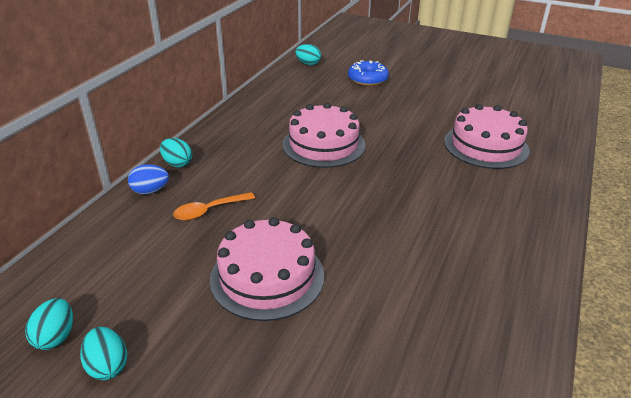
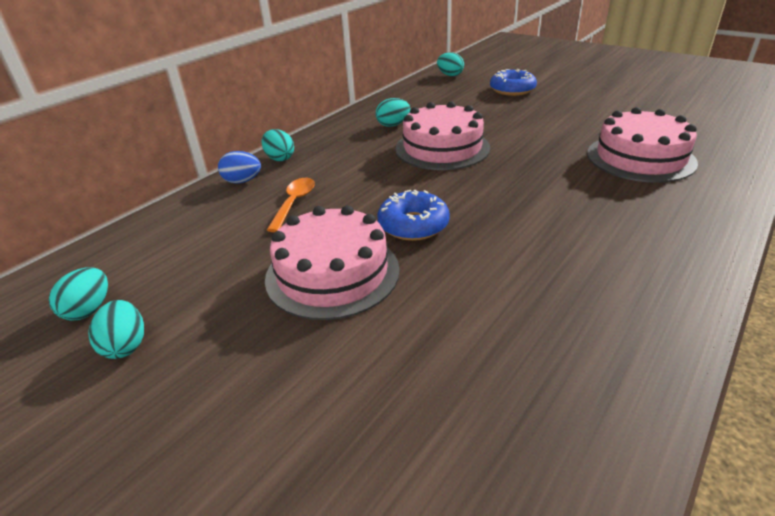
camera: 15 degrees right, 0 degrees up
orange spoon [173,192,255,221] -> orange spoon turned 120 degrees clockwise [267,178,315,232]
none -> turquoise egg [376,98,410,127]
none -> blue donut [377,190,450,241]

